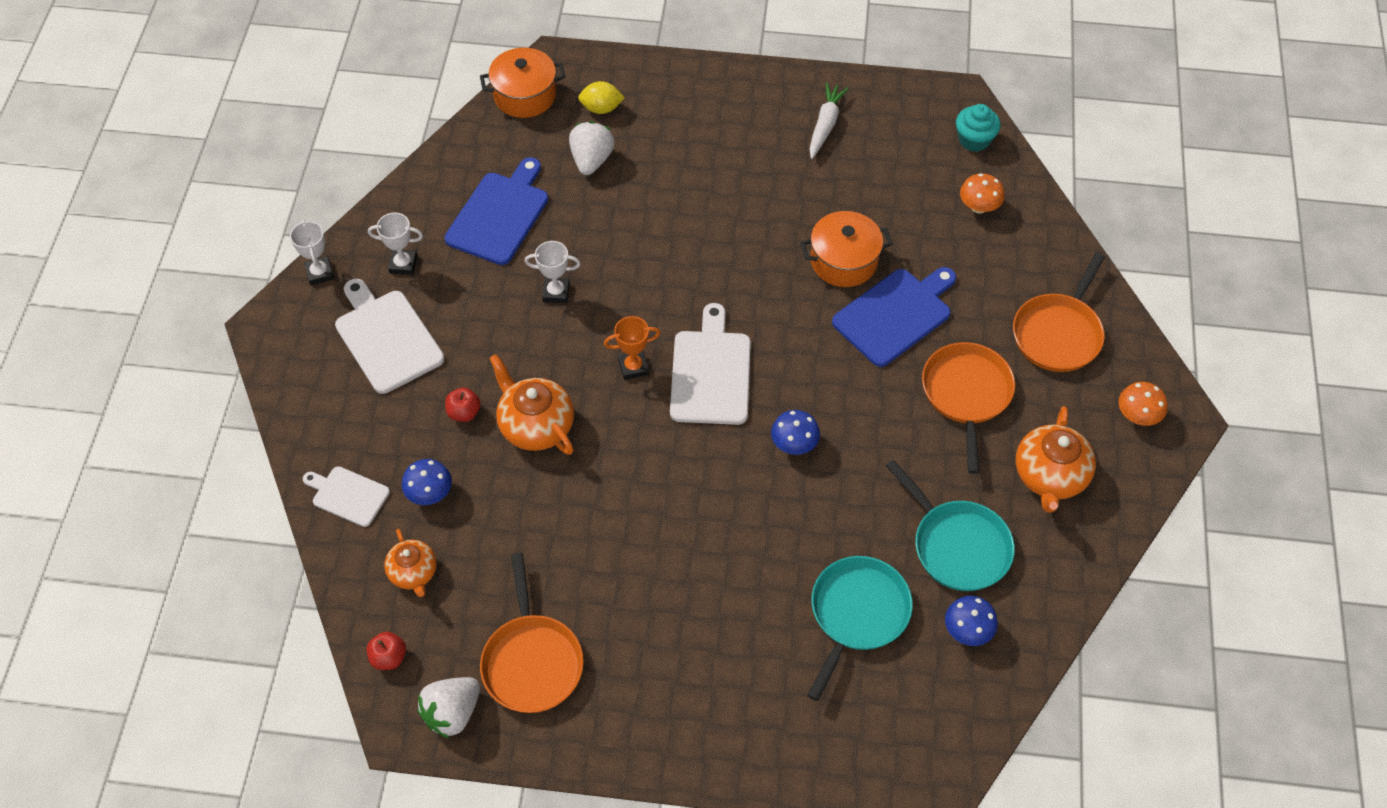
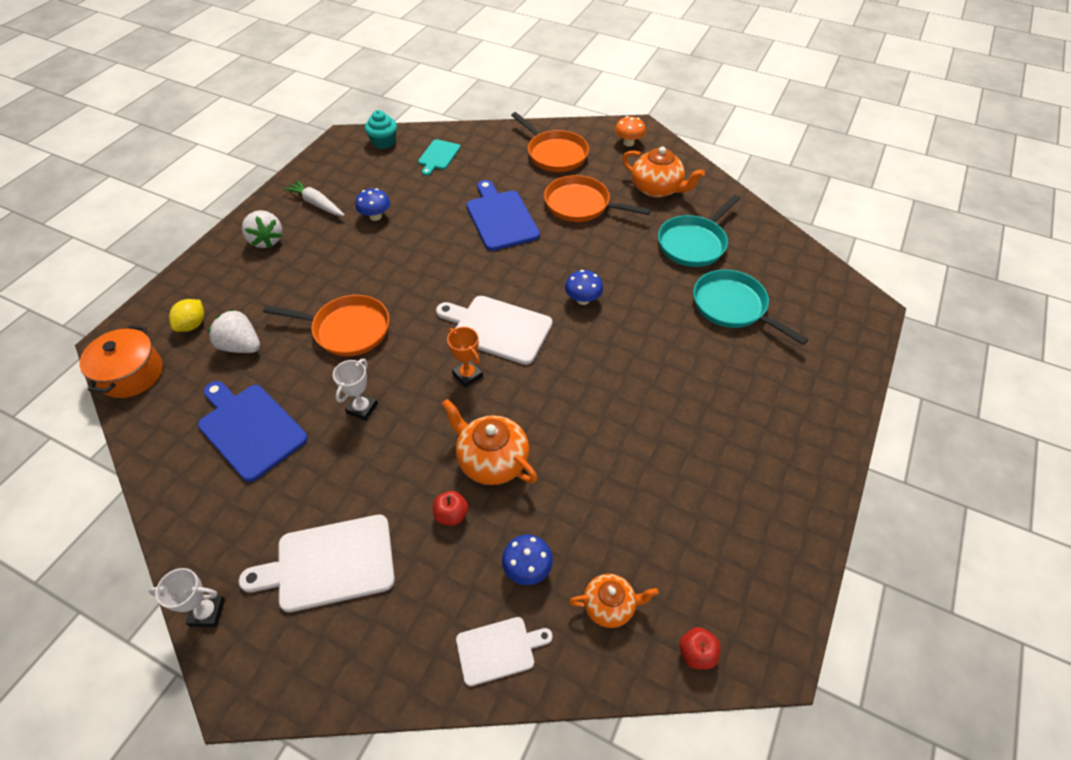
camera: 70 degrees left, 5 degrees down
white cutting board [303,466,390,527] -> white cutting board turned 150 degrees counterclockwise [456,617,553,686]
white trophy [368,213,423,275] -> none
white strawberry [417,677,480,739] -> white strawberry moved to [242,210,282,248]
orange pan [480,553,584,713] -> orange pan moved to [263,295,389,356]
orange teapot [489,354,574,455] -> orange teapot turned 60 degrees clockwise [442,399,538,485]
orange trophy [604,316,660,380] -> orange trophy turned 45 degrees counterclockwise [447,327,483,388]
orange pot [800,211,892,287] -> none
turquoise pan [886,460,1015,591] -> turquoise pan turned 150 degrees clockwise [658,194,740,267]
blue mushroom [945,596,998,646] -> blue mushroom moved to [355,188,390,221]
orange mushroom [960,173,1005,214] -> turquoise cutting board [418,139,460,176]

